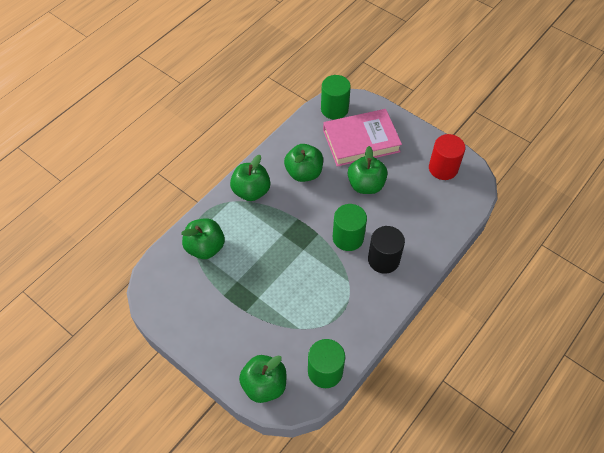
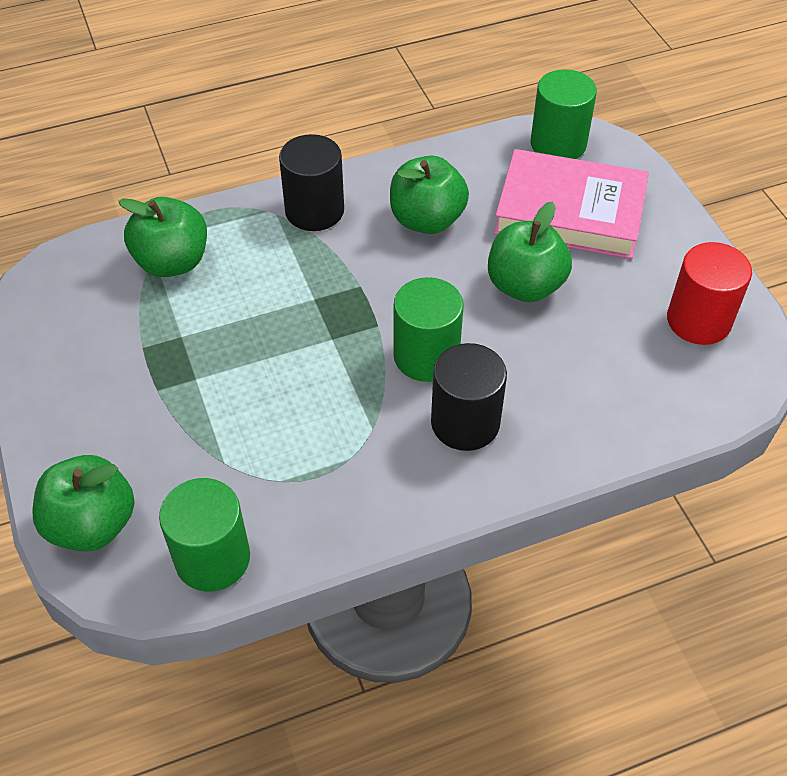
camera: 30 degrees right, 5 degrees down
green apple [230,155,270,201] -> black cylinder [279,134,344,231]

